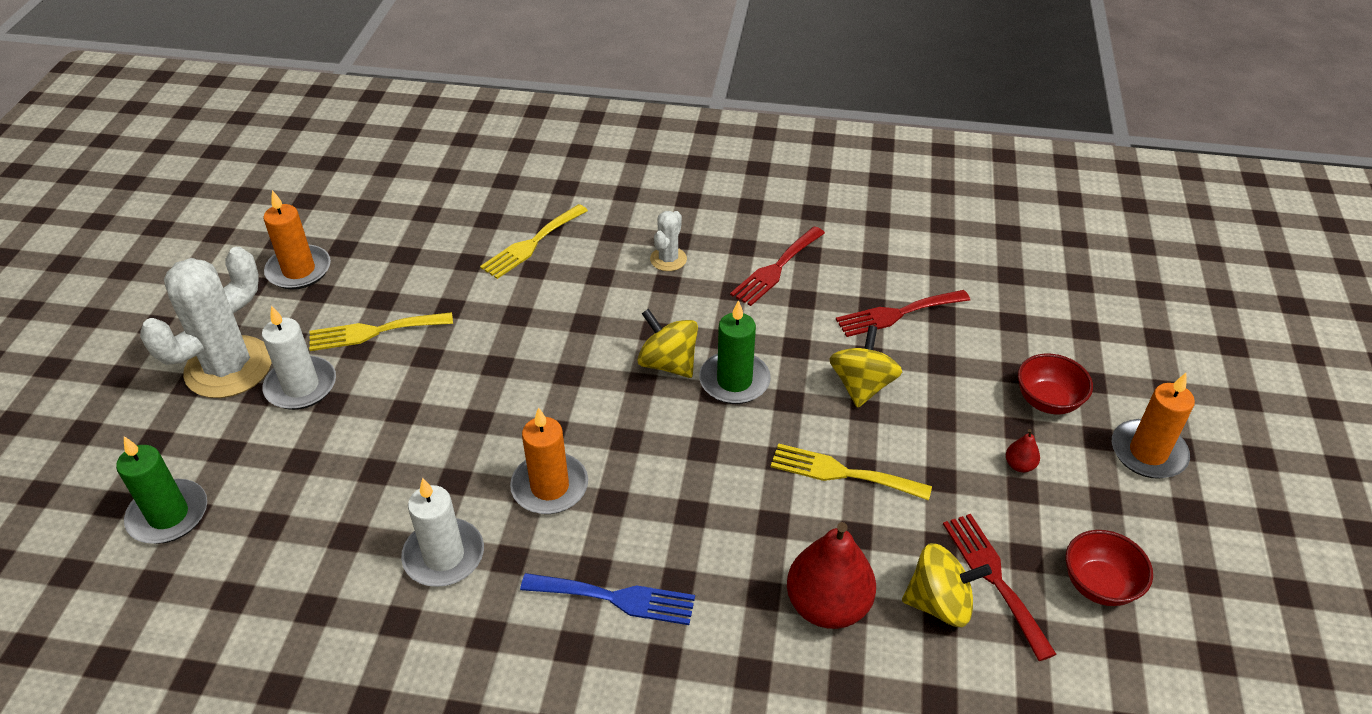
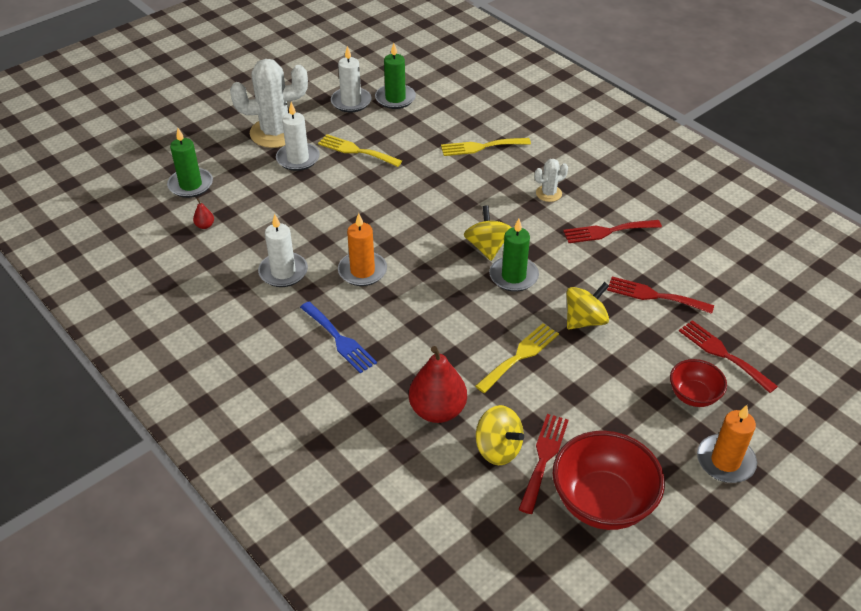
camera: 40 degrees right, 0 degrees up
orange candle [263,190,331,290] -> white candle [331,46,372,112]
yellow fork [771,443,932,501] -> yellow fork turned 75 degrees clockwise [475,323,559,393]
red pear [1006,429,1040,472] -> red pear moved to [193,198,214,229]
red bowl [1066,530,1153,606] -> red bowl [553,431,665,530], size x1.78
none -> green candle [375,43,416,109]
none -> red fork [679,320,778,393]

